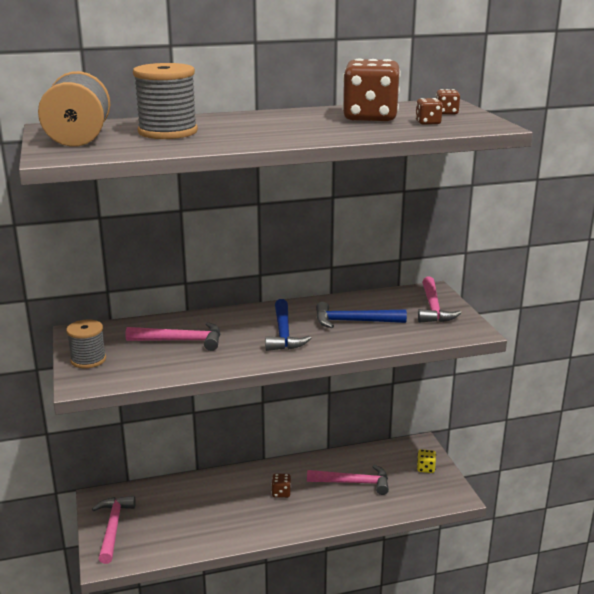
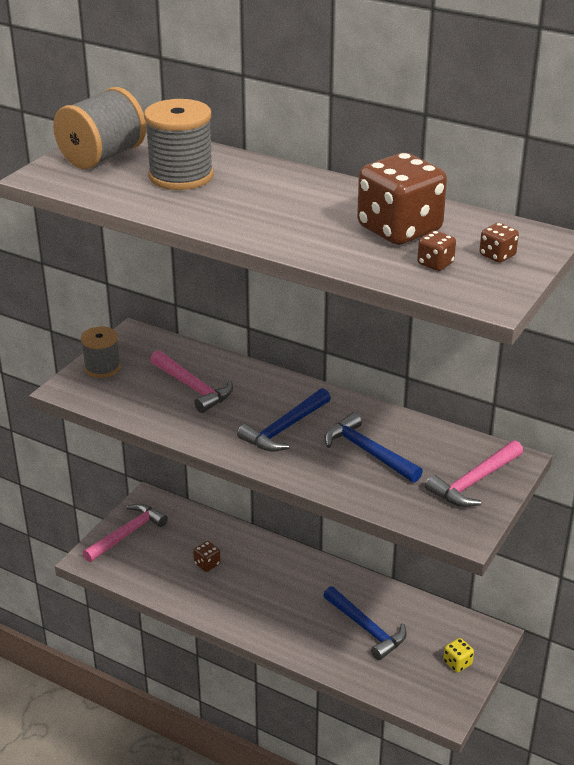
camera: 45 degrees right, 10 degrees up
brown dice [271,473,291,498] -> brown dice moved to [193,541,221,572]
pink hammer [307,465,389,495] -> blue hammer [323,586,407,660]

